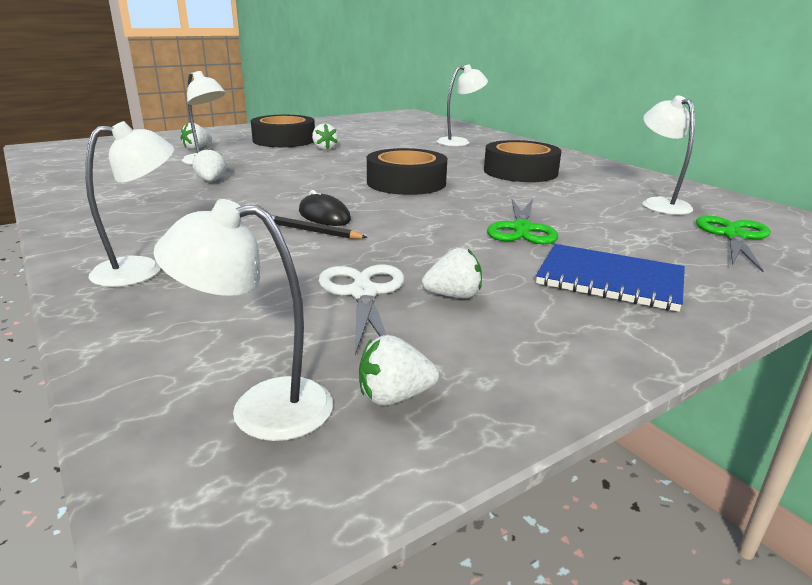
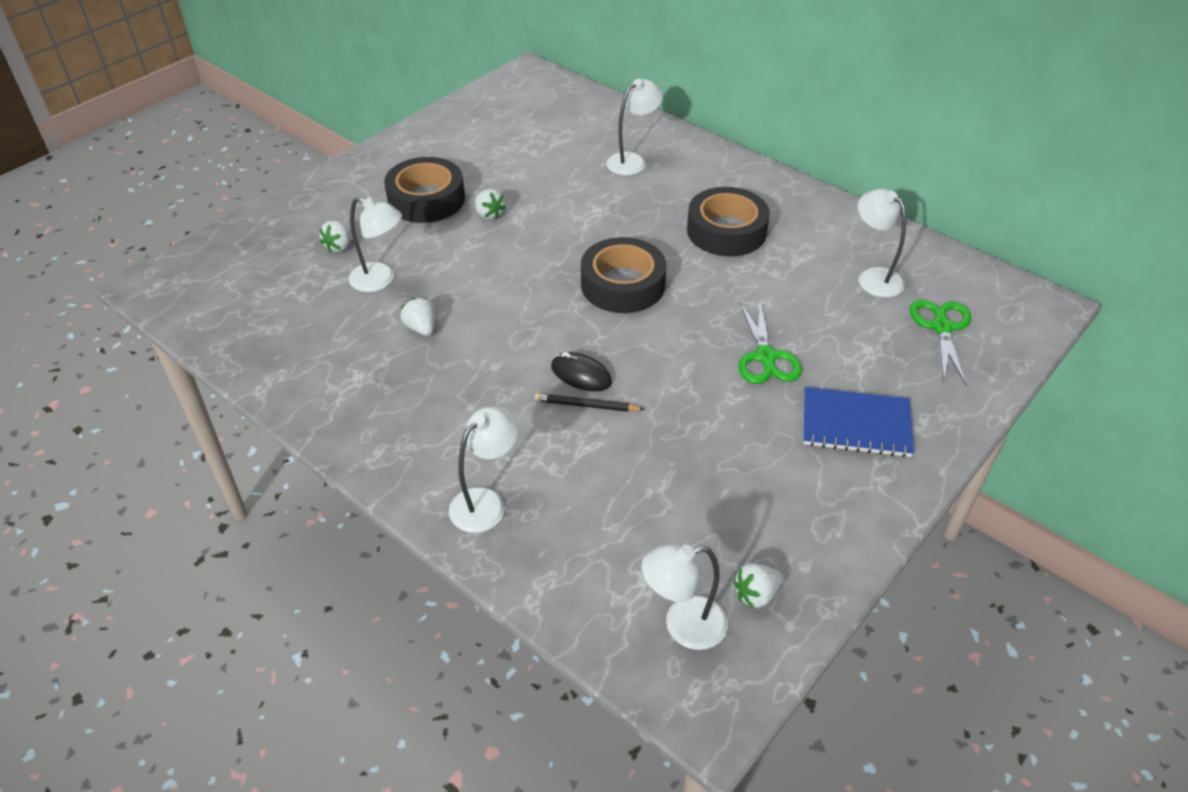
camera: 15 degrees left, 20 degrees up
white scissors [319,264,404,355] -> none
white strawberry [422,248,482,298] -> none

